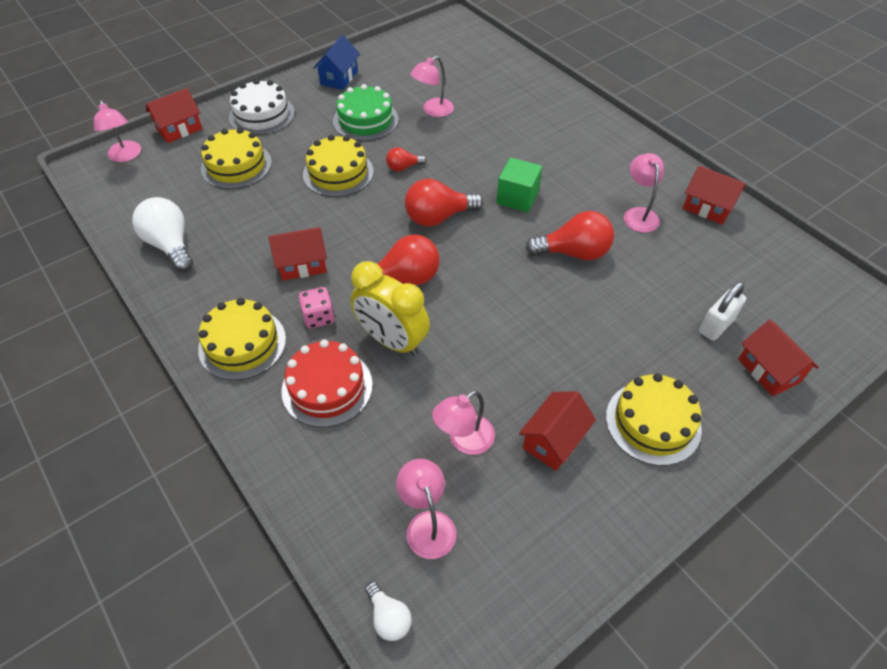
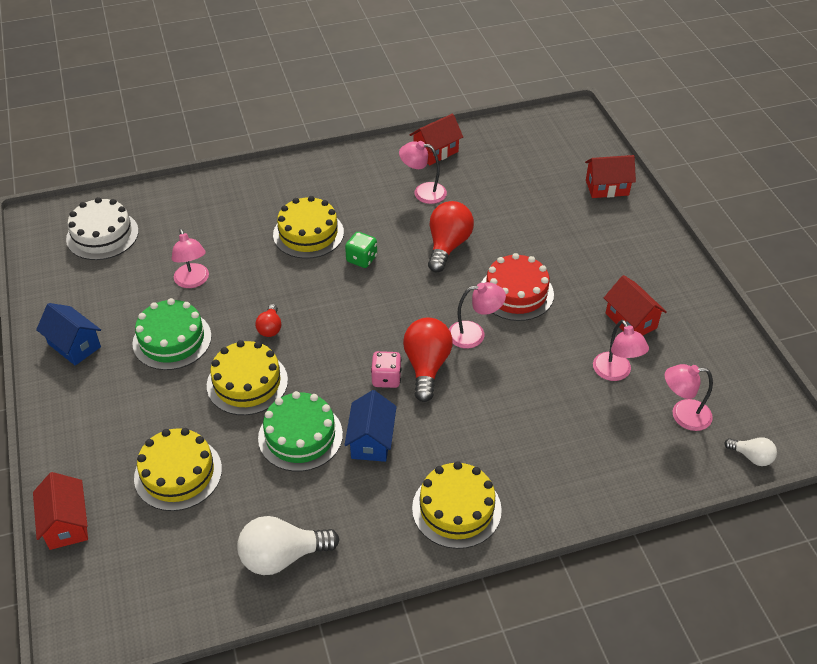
camera: 70 degrees left, 5 degrees down
pink lamp [94,100,141,162] -> pink lamp moved to [449,282,506,348]
white cake [229,79,295,135] -> white cake moved to [66,197,139,260]
red house [268,227,327,281] -> blue house [345,390,397,462]
red cake [281,340,373,427] -> red cake moved to [481,253,554,321]
pink dice [299,287,335,328] -> pink dice moved to [371,351,401,388]
yellow clock [350,261,430,356] -> none
white light bulb [365,581,412,641] -> white light bulb turned 45 degrees clockwise [724,437,777,466]
red light bulb [405,179,484,227] -> none
green cube [497,157,542,213] -> green dice [345,232,377,268]
yellow cake [606,373,702,466] -> yellow cake moved to [273,196,344,259]
white padlock [699,282,746,341] -> none
none -> green cake [258,391,343,472]

